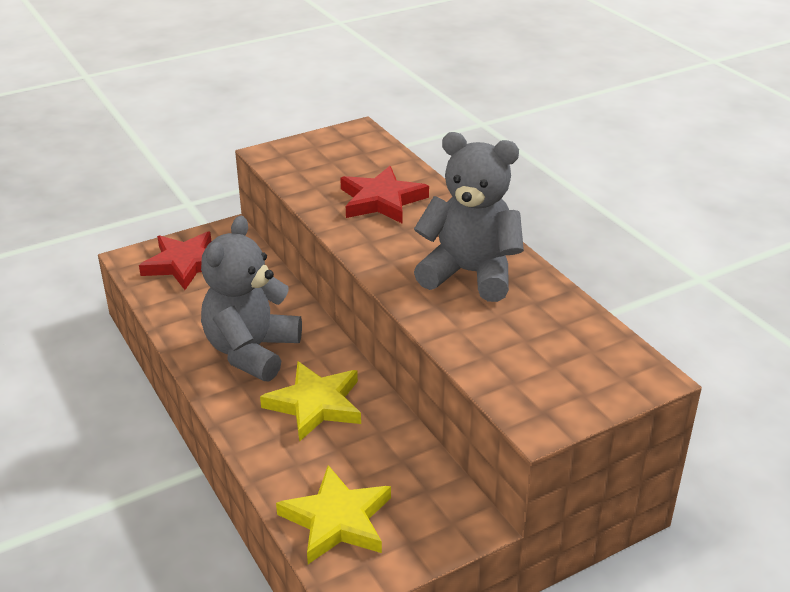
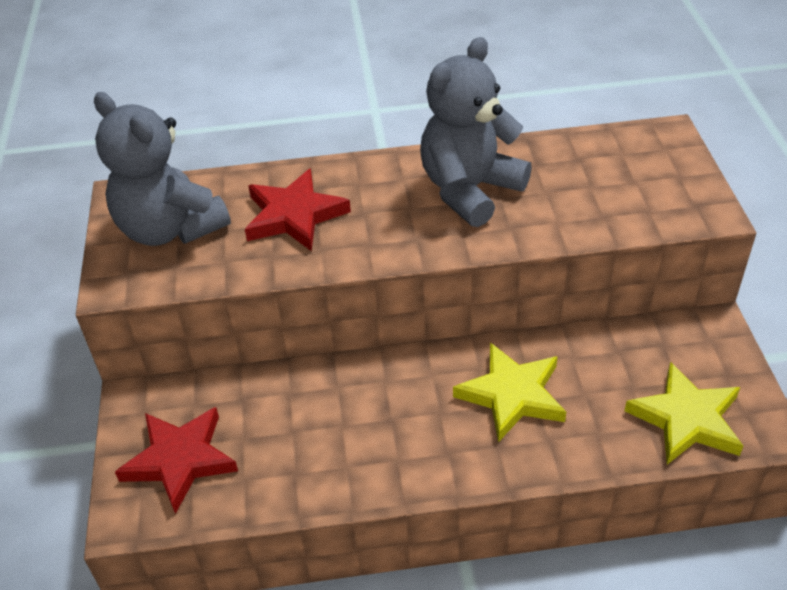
camera: 65 degrees left, 10 degrees up
grey teddy bear [201,216,302,381] -> grey teddy bear moved to [94,92,231,246]

